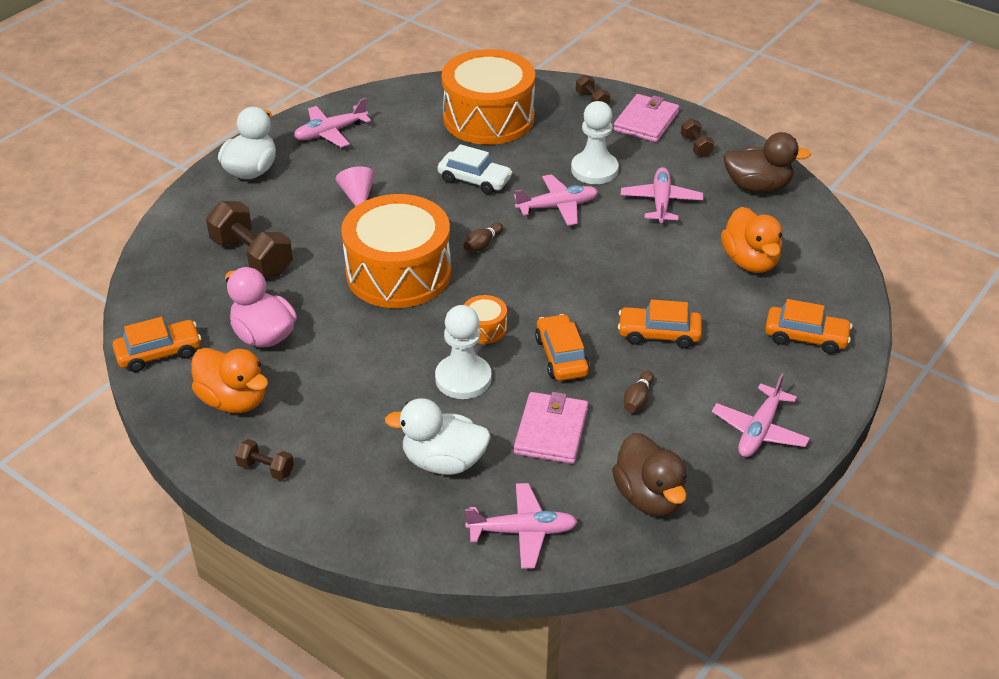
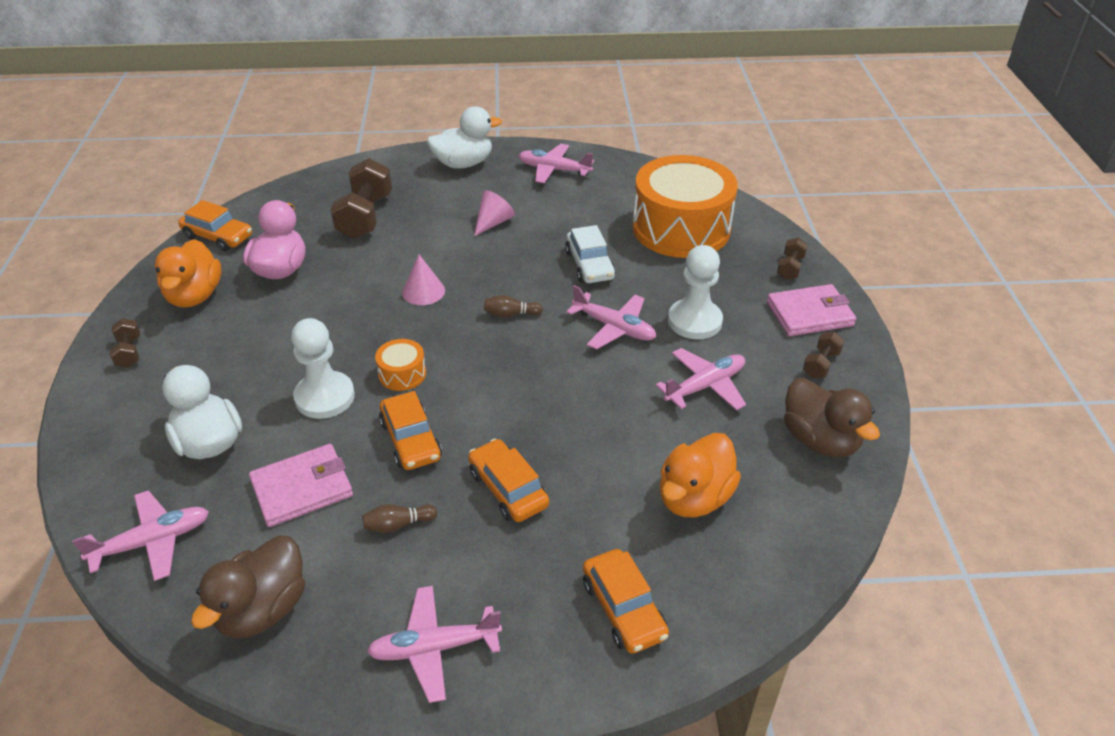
camera: 50 degrees right, 0 degrees up
orange drum [341,194,451,308] -> pink cone [402,255,445,305]
pink plane [465,483,578,569] -> pink plane turned 75 degrees counterclockwise [72,490,209,581]
orange car [535,314,590,381] -> orange car turned 120 degrees clockwise [379,391,442,470]

